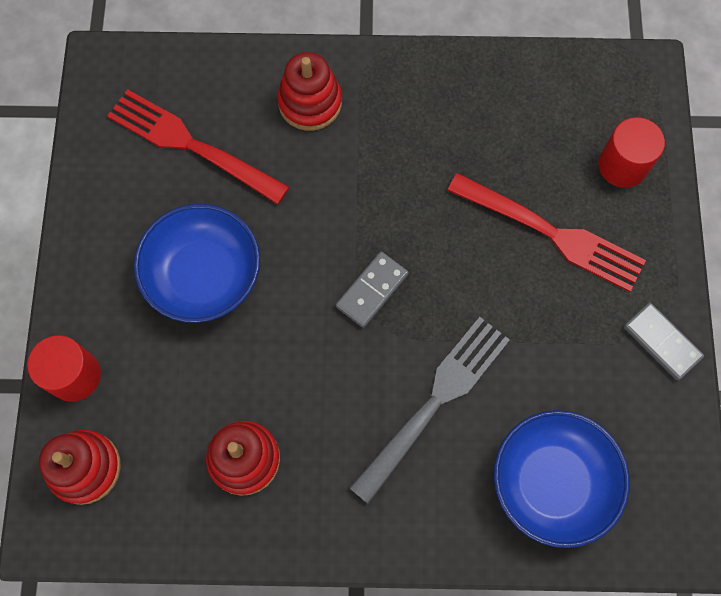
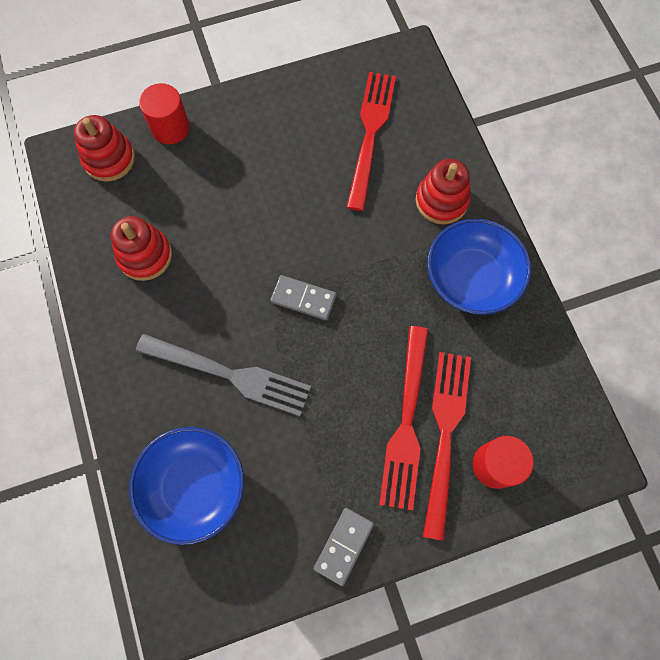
camera: 70 degrees right, 0 degrees up
blue bowl [134,204,260,323] -> blue bowl moved to [427,219,531,315]
none -> red fork [423,352,471,541]

